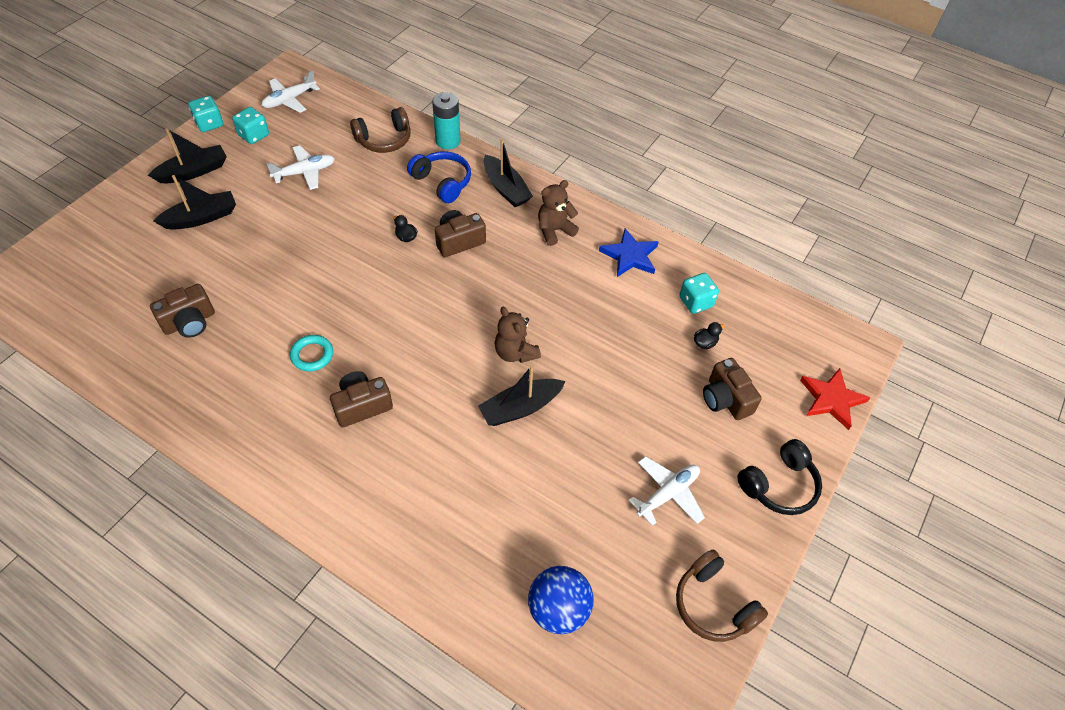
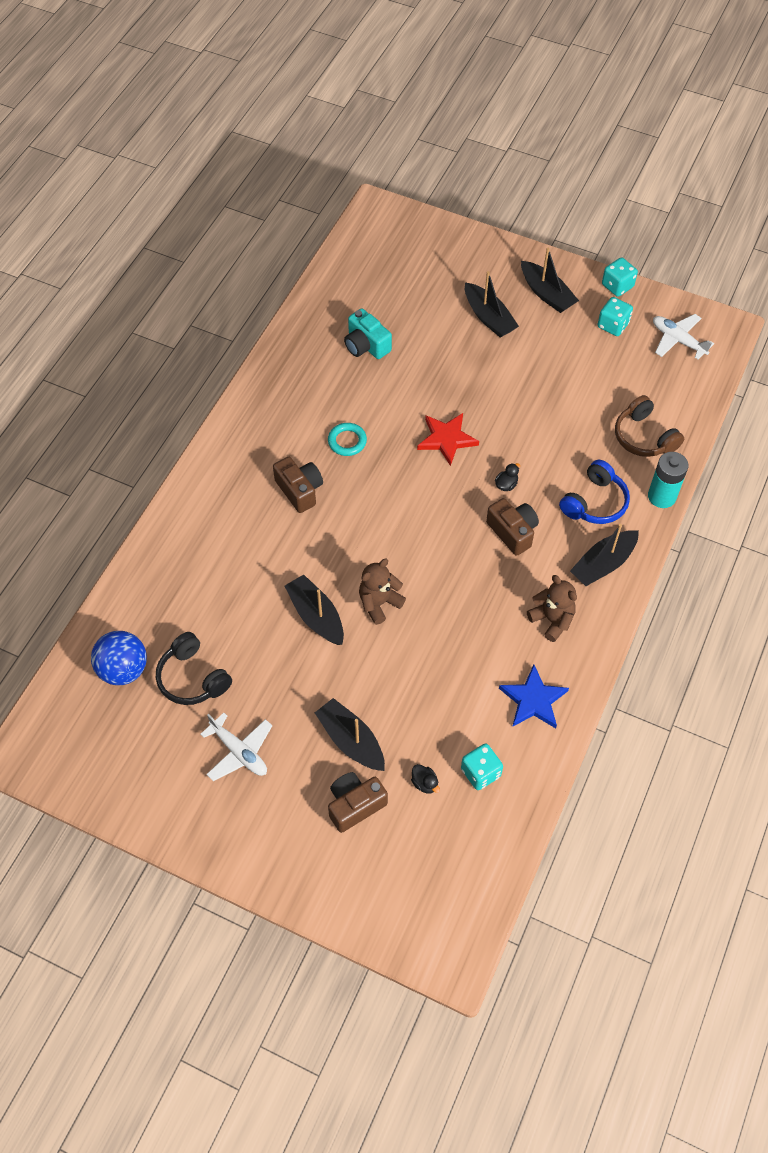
camera: 85 degrees right, 5 degrees up
brown camera [150,284,215,338] -> turquoise camera [344,308,392,359]
white plane [267,145,335,190] -> none
brown headphones [676,550,768,642] -> none
black headphones [737,439,822,515] -> black headphones moved to [156,632,232,705]
red star [800,368,870,430] -> red star moved to [417,413,479,466]
none -> black boat [315,698,385,771]

